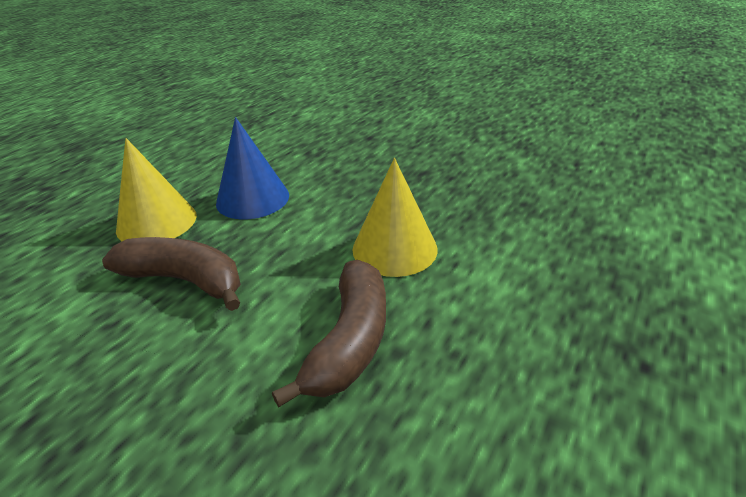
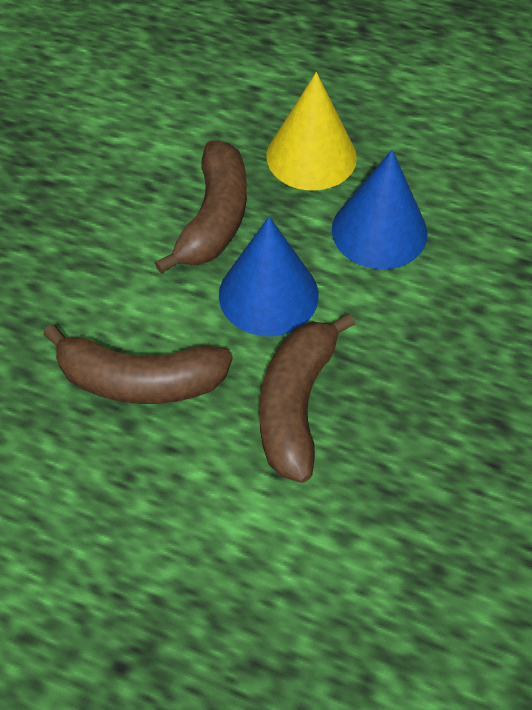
camera: 80 degrees right, 20 degrees up
yellow cone [352,158,437,277] -> brown banana [260,313,355,483]
none -> blue cone [219,216,319,336]

